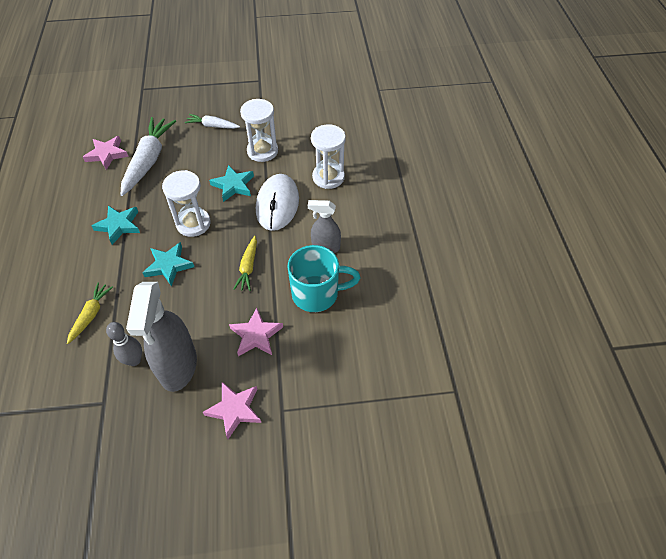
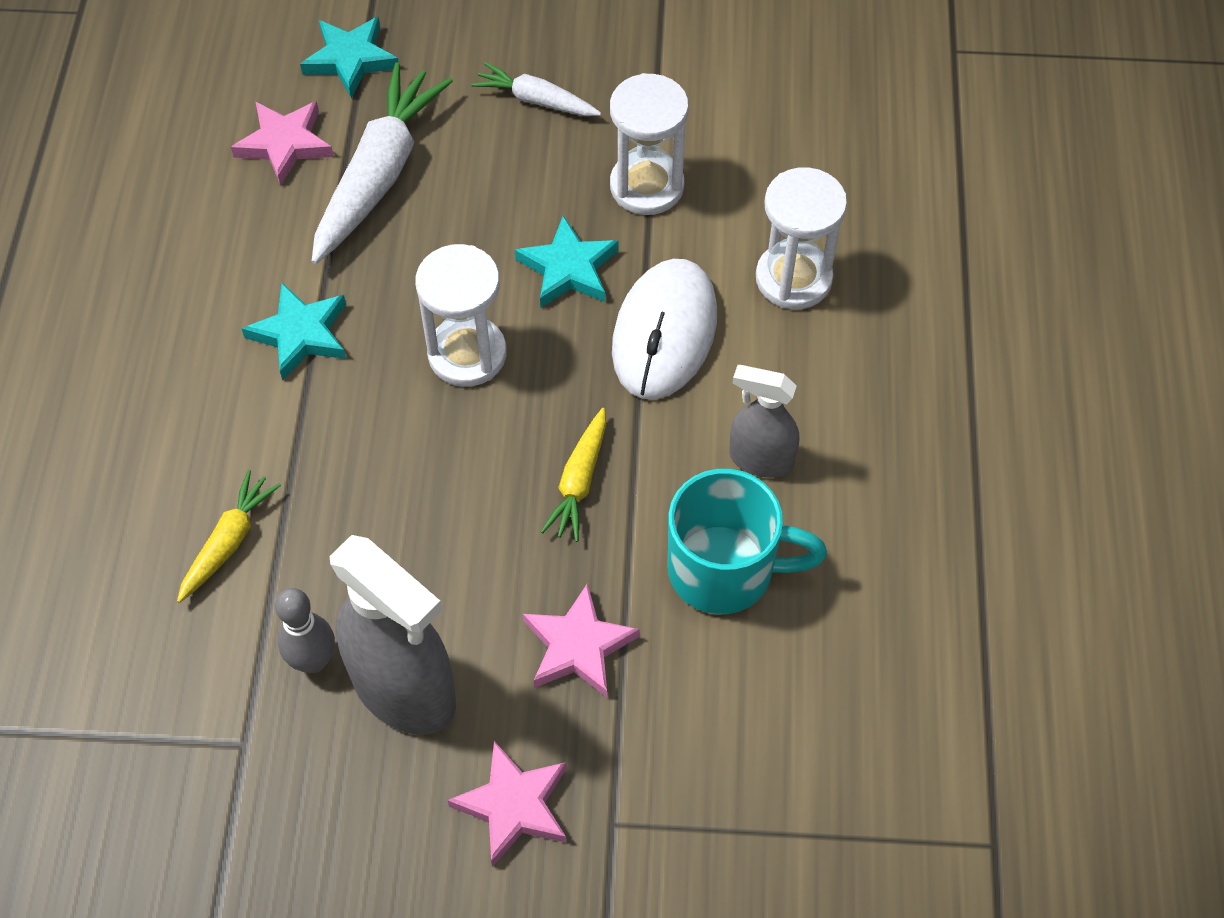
camera: 10 degrees right, 5 degrees up
grey spray bottle [126,282,197,392] -> grey spray bottle turned 60 degrees counterclockwise [330,535,456,735]
turquoise star [143,242,194,287] -> turquoise star moved to [300,17,399,98]

